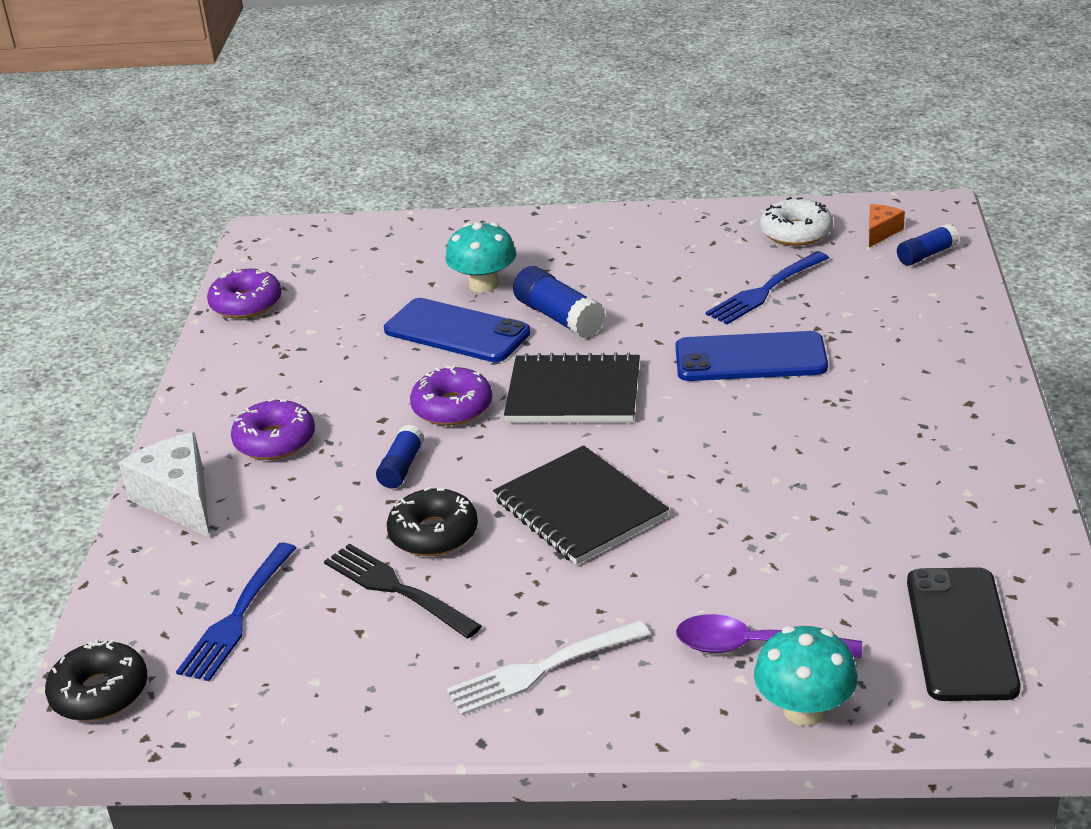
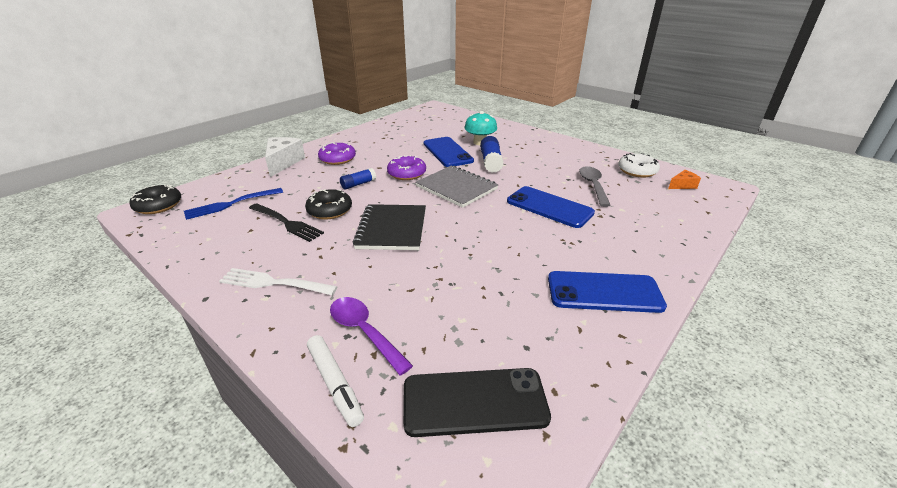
camera: 35 degrees right, 0 degrees up
purple donut [207,269,282,319] -> none
black fork [324,543,482,638] -> black fork turned 135 degrees clockwise [249,203,324,242]
black notebook [504,352,640,422] -> grey notebook [415,165,499,208]
blue fork [706,251,829,324] -> grey spoon [579,166,611,207]
turquoise mushroom [754,626,858,726] -> white marker [307,335,364,427]
blue glue stick [897,224,959,266] -> none
black phone [907,567,1021,701] -> black phone turned 45 degrees clockwise [404,368,551,437]
none -> blue phone [548,271,667,313]

